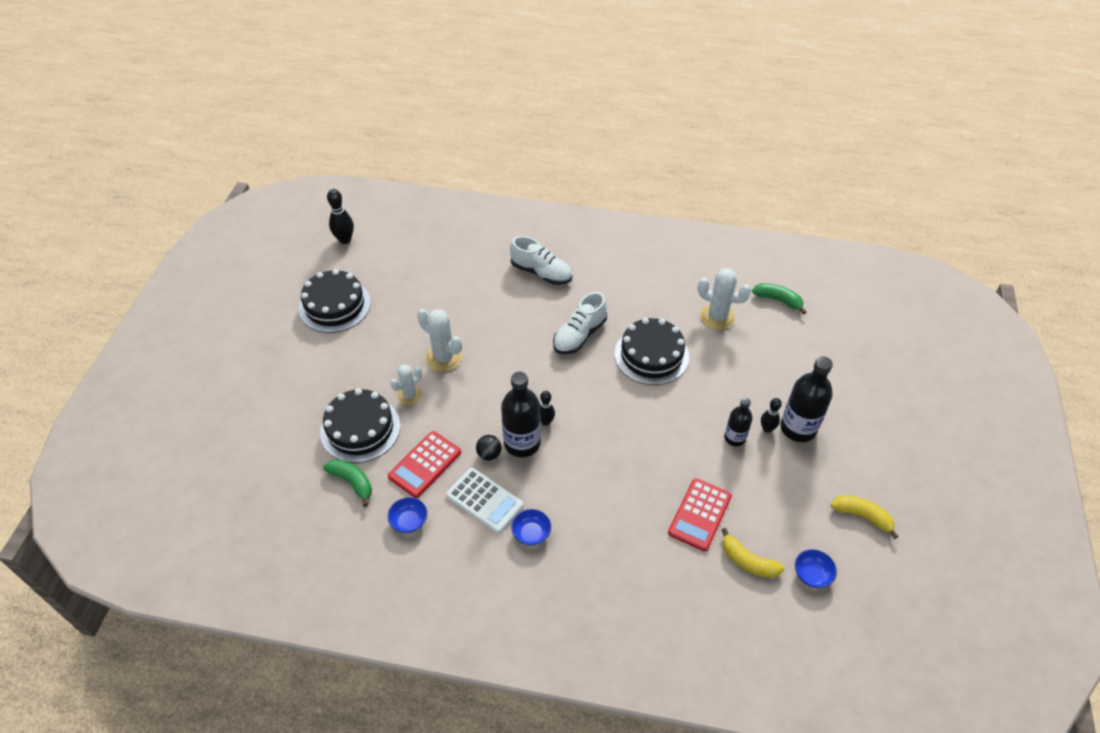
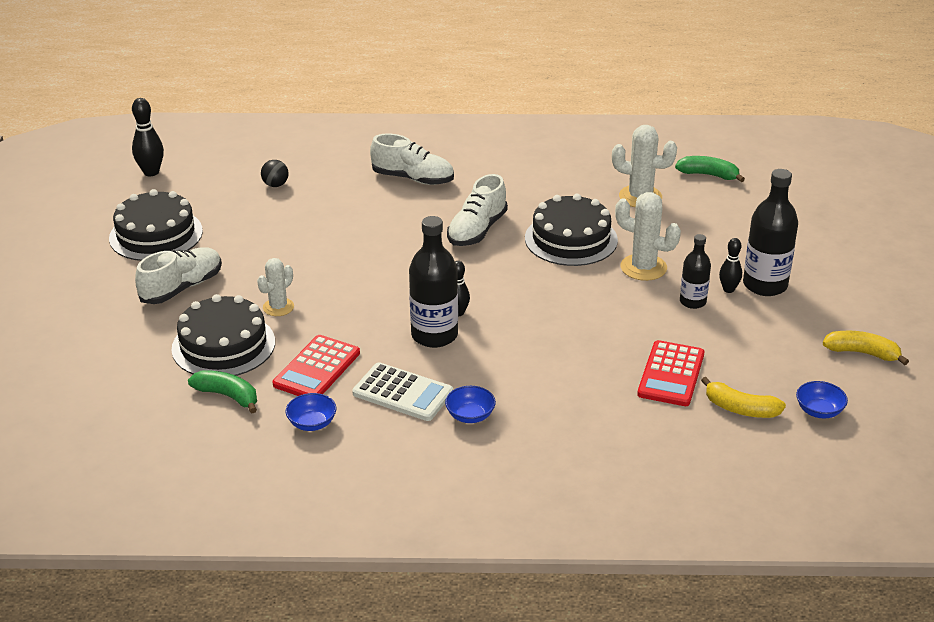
camera: 10 degrees left, 15 degrees down
white cactus [417,309,462,372] -> white cactus moved to [615,192,681,281]
black ball [476,435,502,460] -> black ball moved to [261,160,289,187]
none -> white shoe [135,247,222,304]

